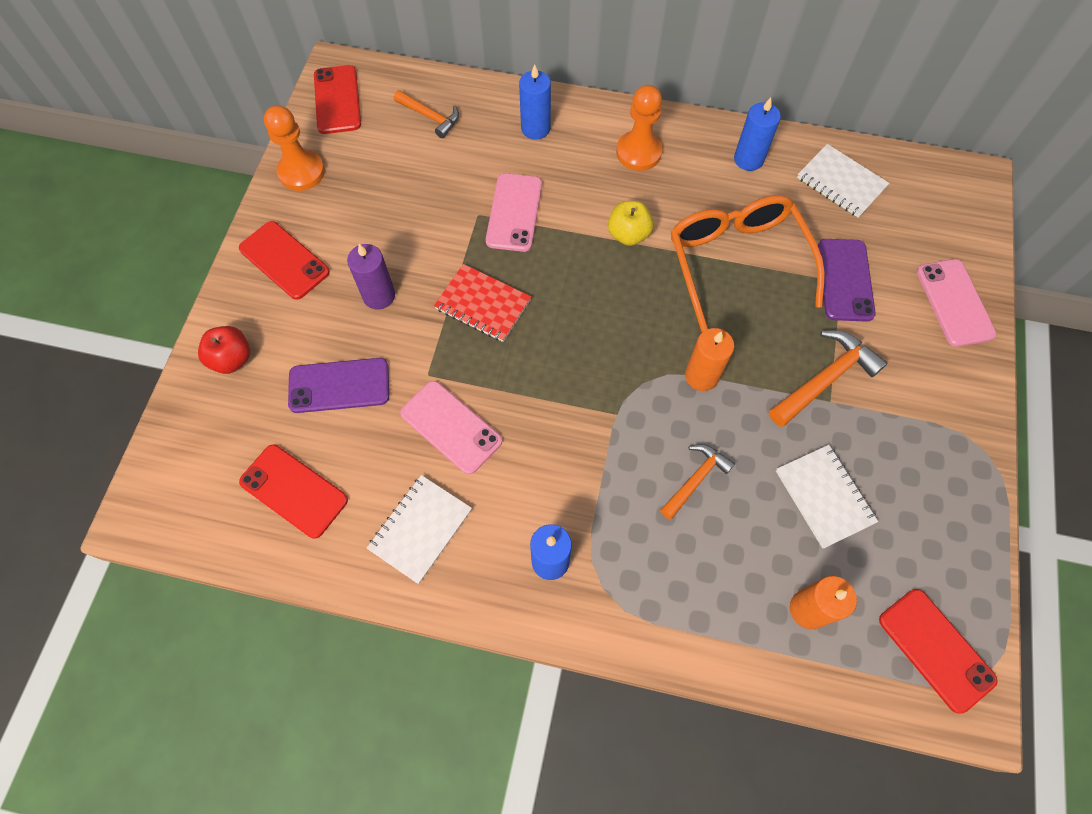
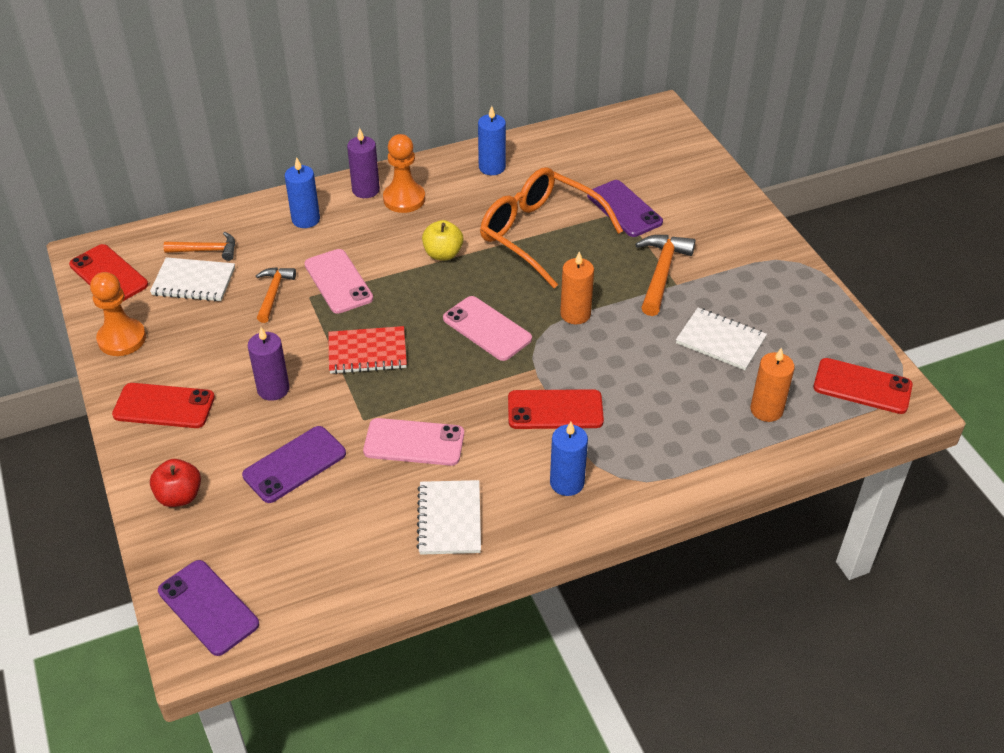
camera: 35 degrees left, 20 degrees down
red phone [239,445,348,539] -> red phone moved to [508,389,604,429]
orange hammer [660,444,735,520] -> orange hammer moved to [256,267,296,323]
white notebook [797,144,889,218] -> white notebook moved to [150,257,235,301]
pink phone [917,259,997,347] -> pink phone moved to [443,296,532,361]
none -> purple phone [158,560,259,656]
none -> purple candle [347,128,380,198]

